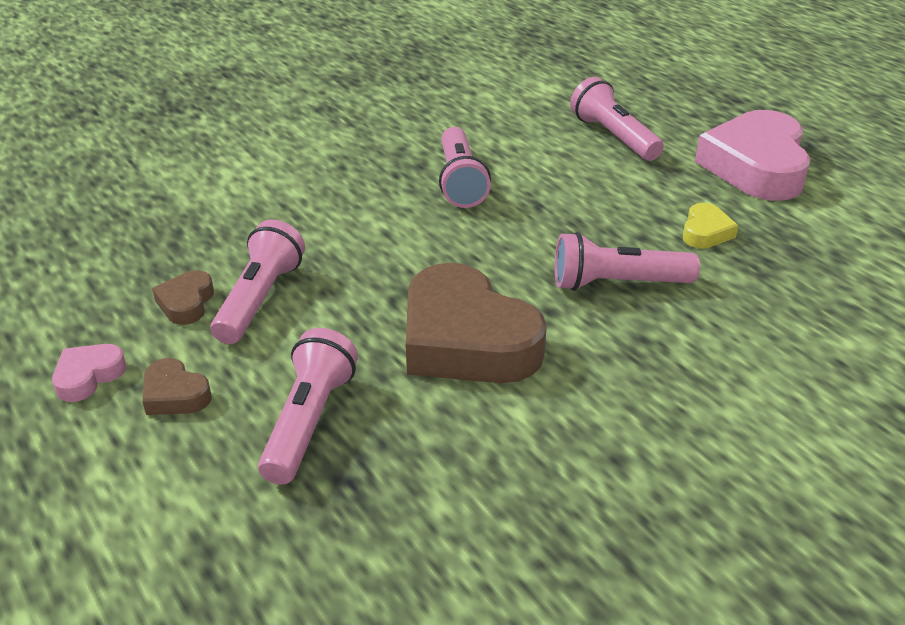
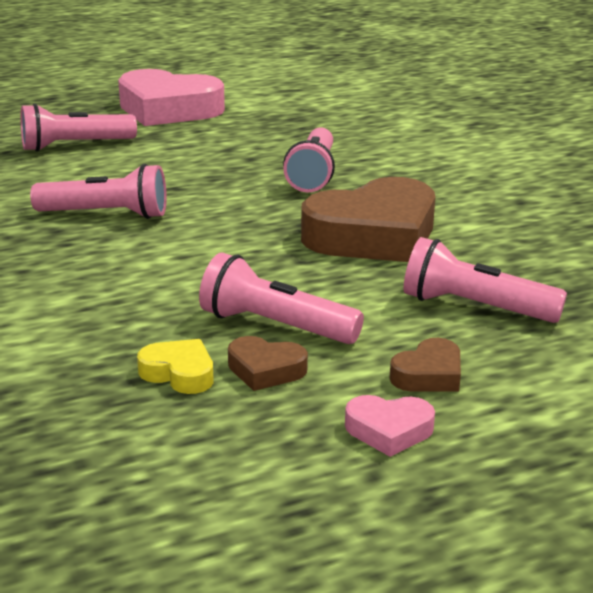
camera: 80 degrees left, 10 degrees down
pink heart [52,344,126,402] -> pink heart turned 45 degrees counterclockwise [345,395,435,457]
yellow heart [683,203,738,249] -> yellow heart moved to [137,339,214,394]

